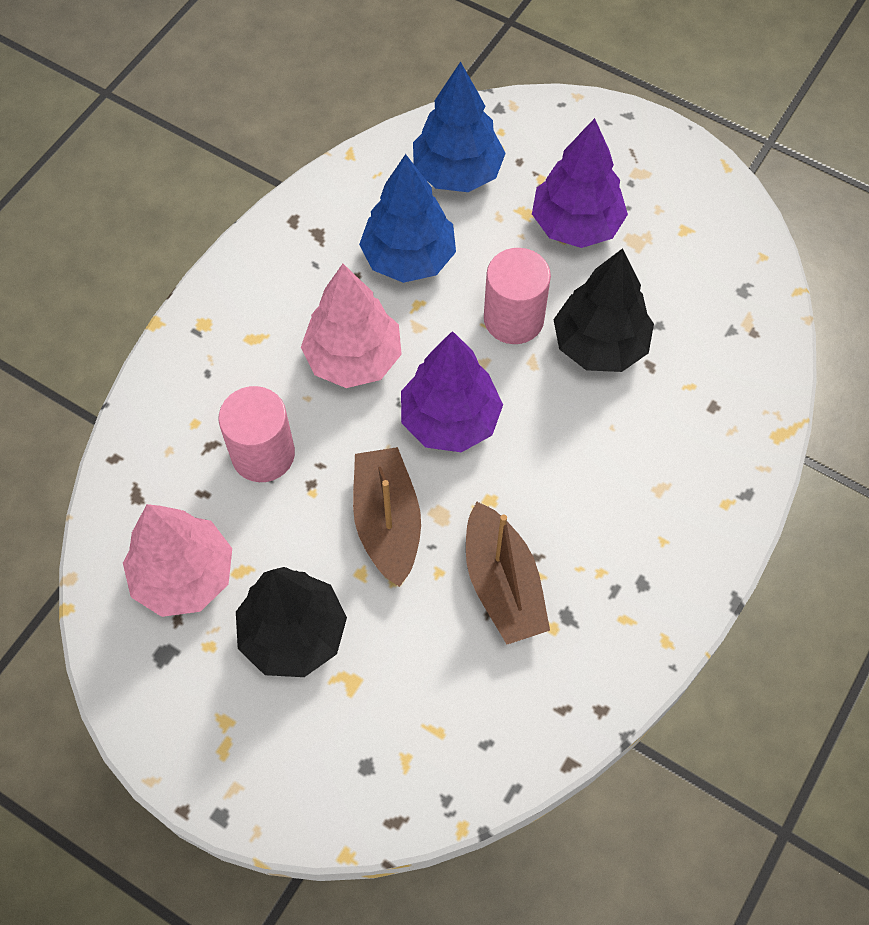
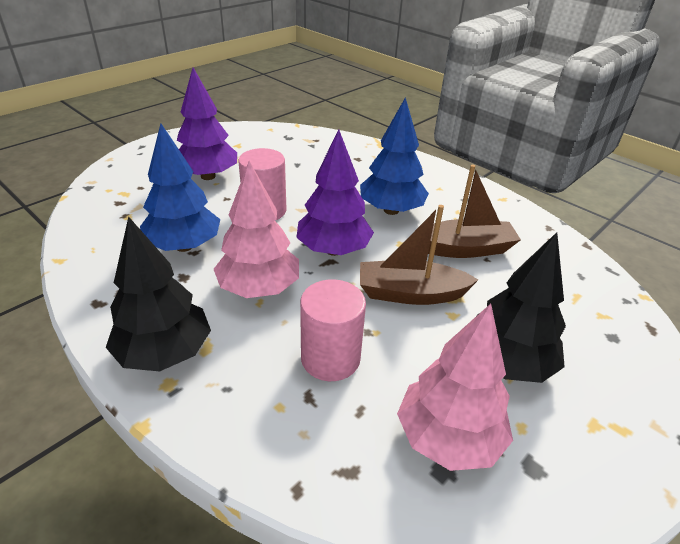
camera: 80 degrees left, 25 degrees down
blue tree [413,62,506,192] -> blue tree moved to [360,97,429,215]
black tree [553,248,654,372] -> black tree moved to [105,216,211,371]

